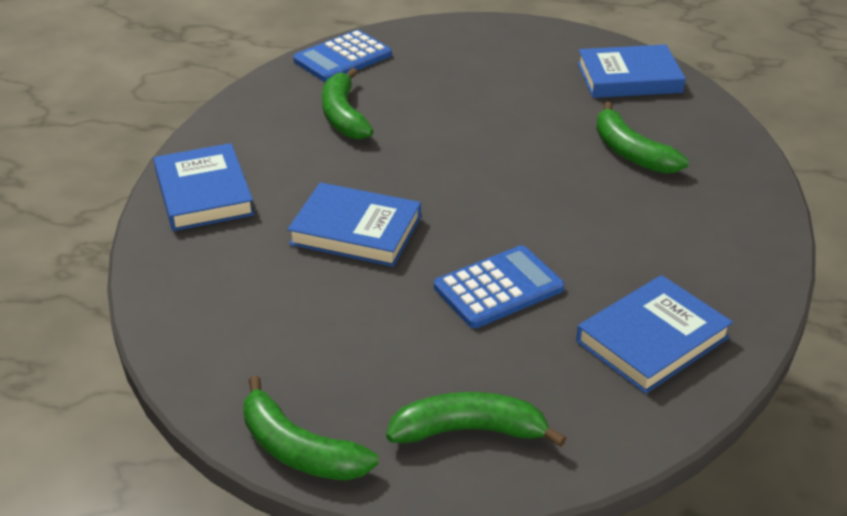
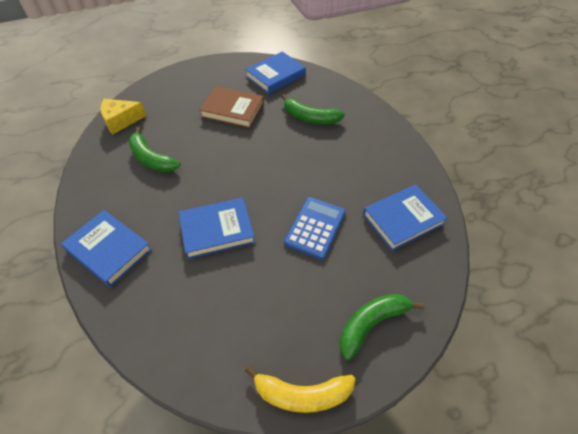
camera: 35 degrees left, 15 degrees up
green banana [243,375,379,481] -> yellow banana [245,365,356,413]
blue calculator [293,30,392,82] -> yellow cheese [101,99,146,134]
blue book [576,275,733,394] -> blue book turned 45 degrees clockwise [363,184,448,251]
none -> brown book [199,86,264,128]

